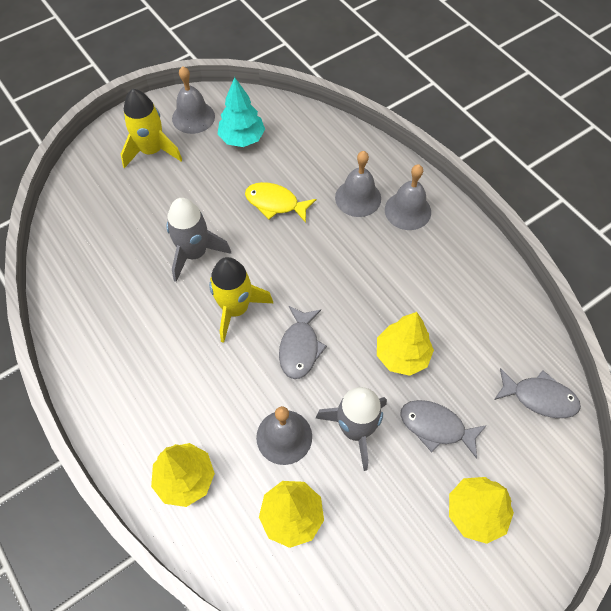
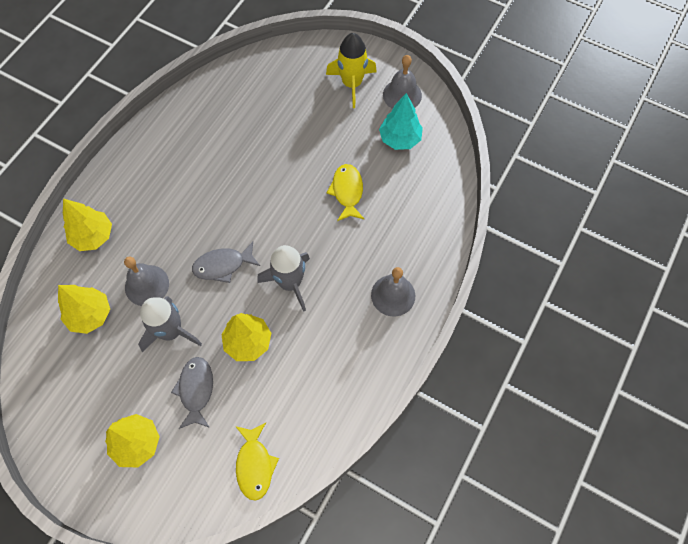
camera: 65 degrees right, 5 degrees up
grey rocket [166,198,231,282] -> grey rocket moved to [257,245,310,312]
yellow rocket [209,257,273,343] -> none
grey bell [335,151,381,217] -> none
grey fish [494,368,581,418] -> yellow fish [235,423,279,501]

